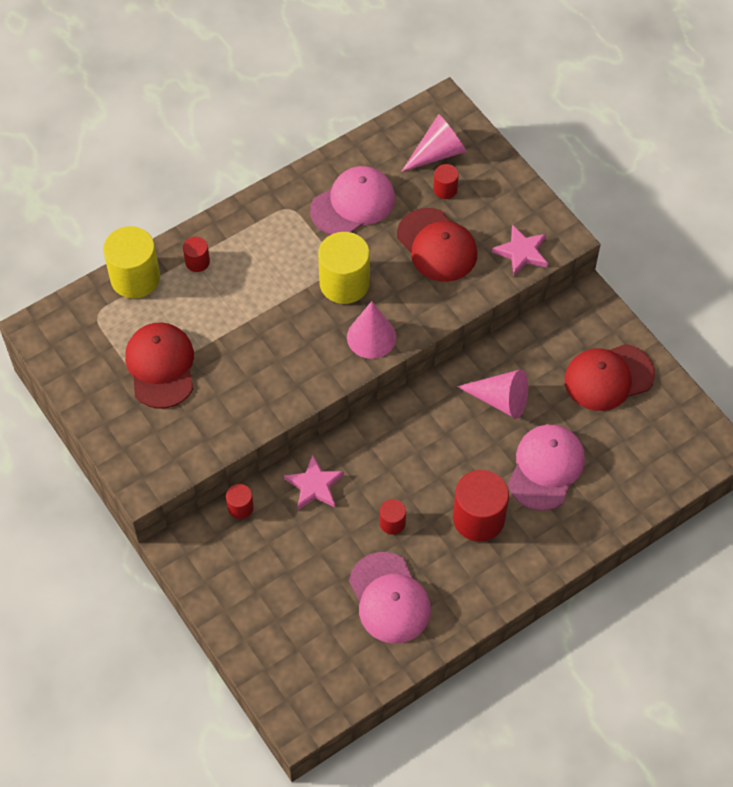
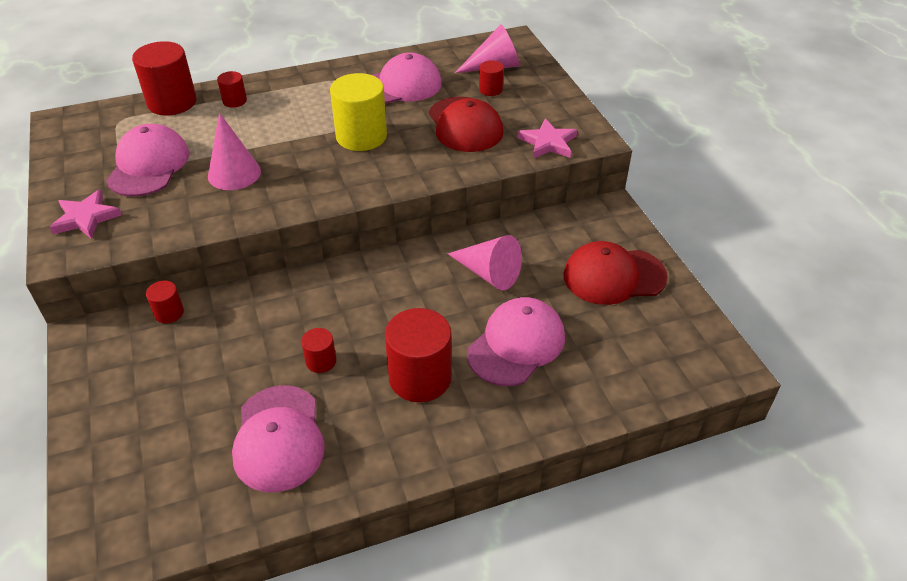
camera: 15 degrees right, 15 degrees down
yellow cylinder [103,226,160,298] -> red cylinder [132,41,197,115]
red cap [125,322,194,409] -> pink cap [106,124,189,197]
pink star [284,454,344,510] -> pink star moved to [50,190,122,239]
pink cone [347,301,396,359] -> pink cone moved to [208,113,261,190]

